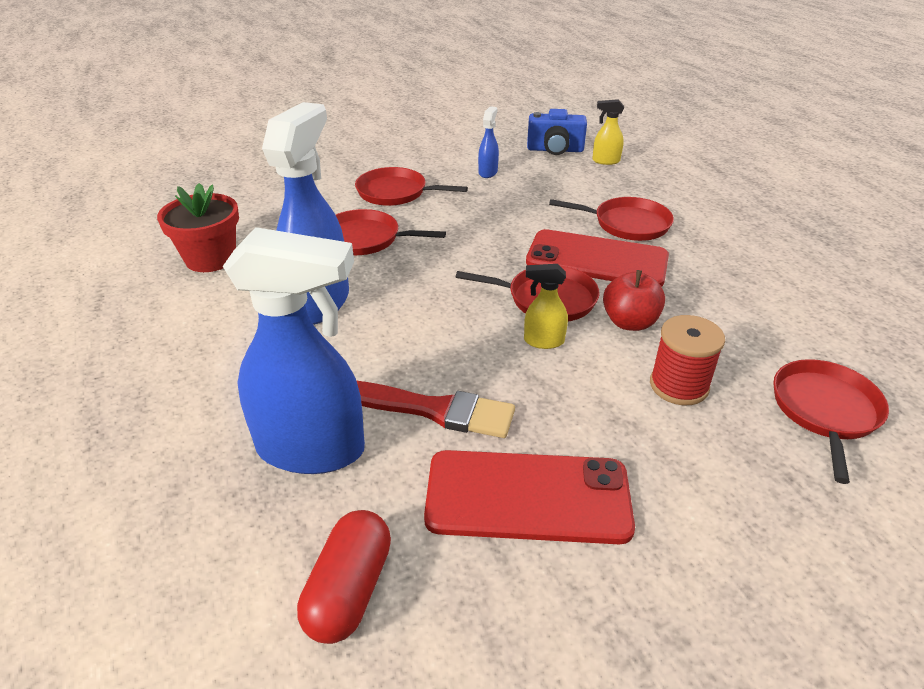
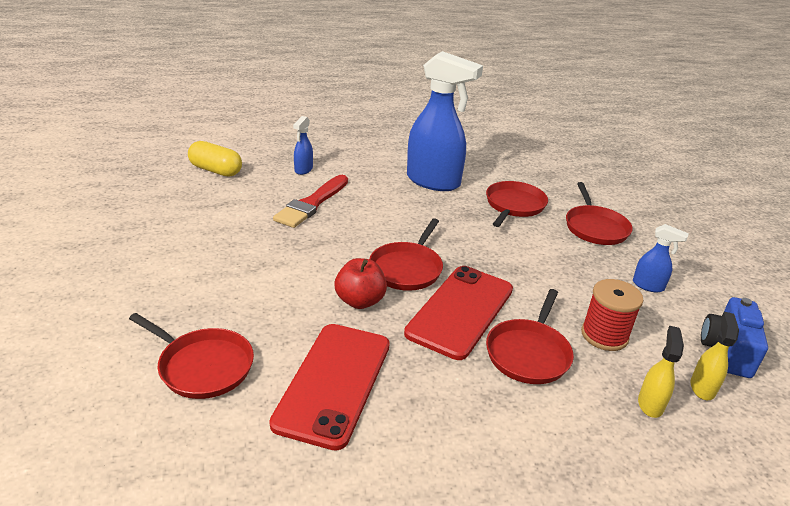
camera: 100 degrees right, 5 degrees down
red flower pot [157,183,239,272] -> none
blue spray bottle [223,227,365,474] -> blue spray bottle [293,116,313,175], size x0.44
red capsule [297,510,391,644] -> yellow capsule [188,141,242,177]
red pan [355,167,468,206] -> red pan turned 150 degrees clockwise [566,182,633,245]
red phone [424,450,635,544] -> red phone moved to [269,324,390,451]
yellow spray bottle [524,264,568,349] -> yellow spray bottle moved to [638,326,684,418]
red spool [650,315,725,405] -> red spool moved to [581,279,643,351]

